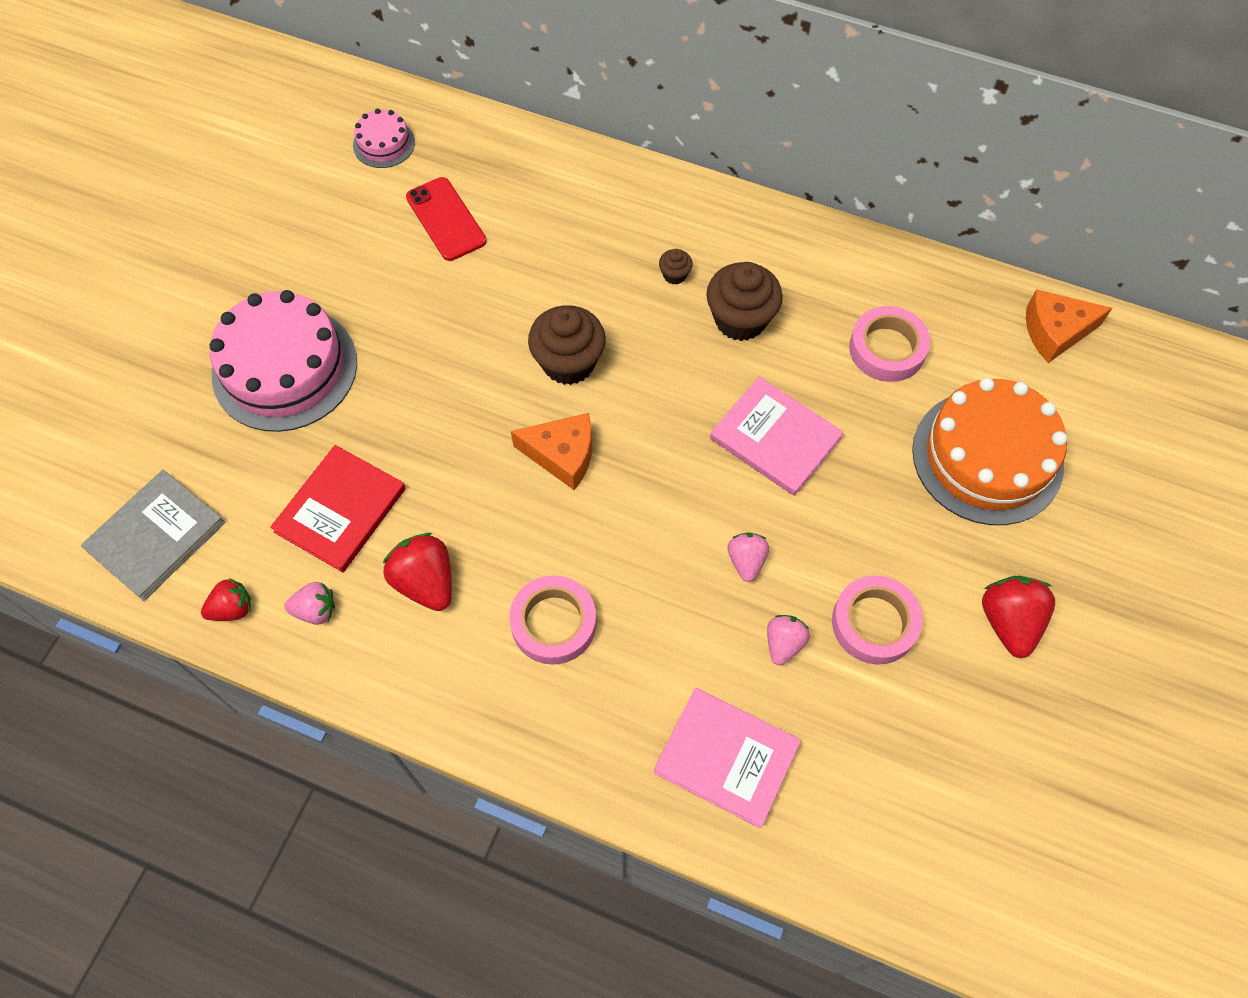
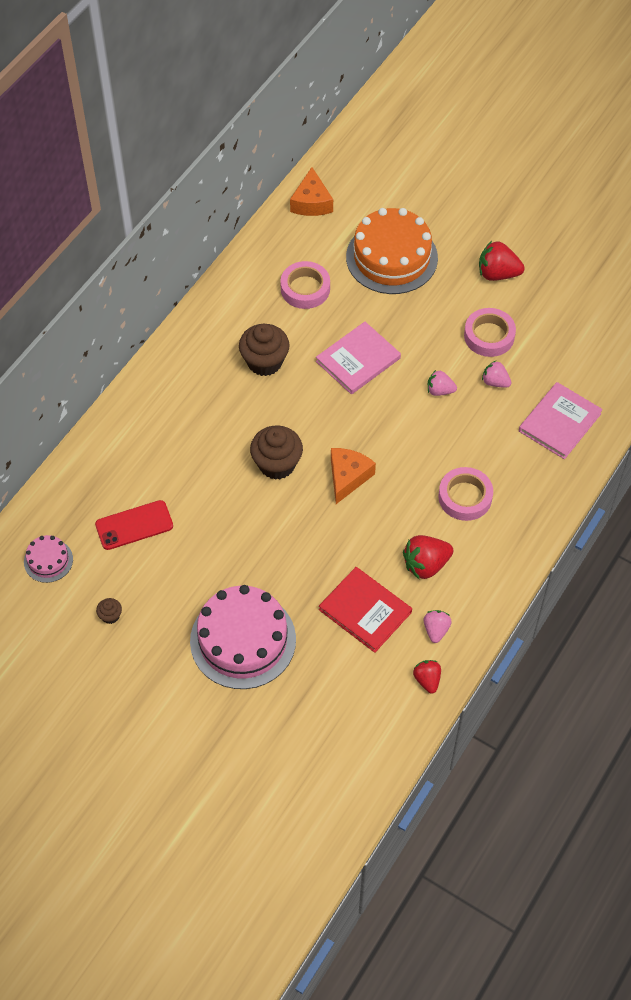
camera: 80 degrees left, 5 degrees down
grey book [81,470,225,601] -> none
brown cupcake [659,249,693,284] -> brown cupcake moved to [96,598,122,624]

